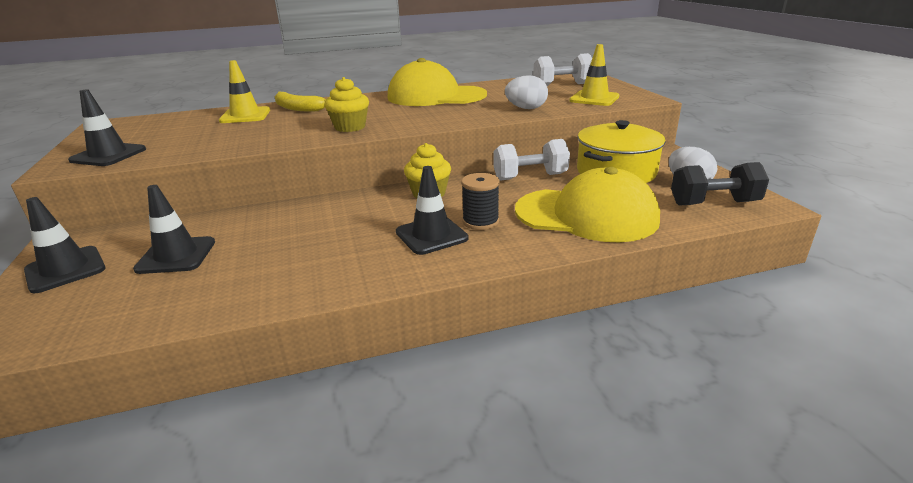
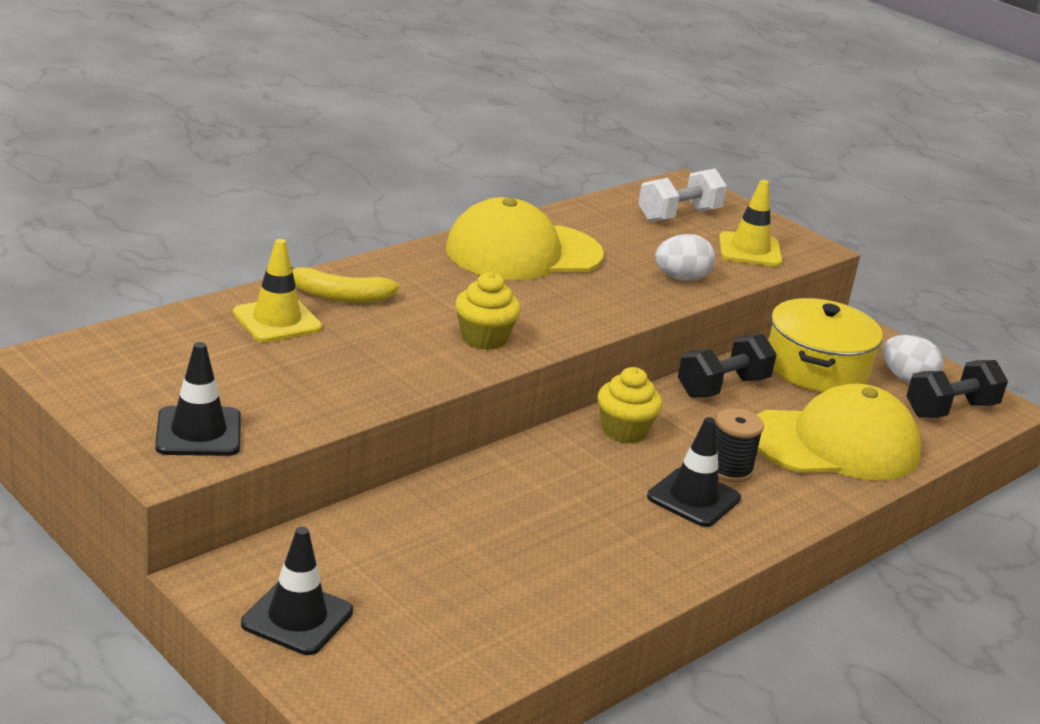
camera: 30 degrees left, 0 degrees up
black traffic cone [133,185,215,274] -> none
white dumbbell [493,139,570,181] -> black dumbbell [678,334,777,398]

